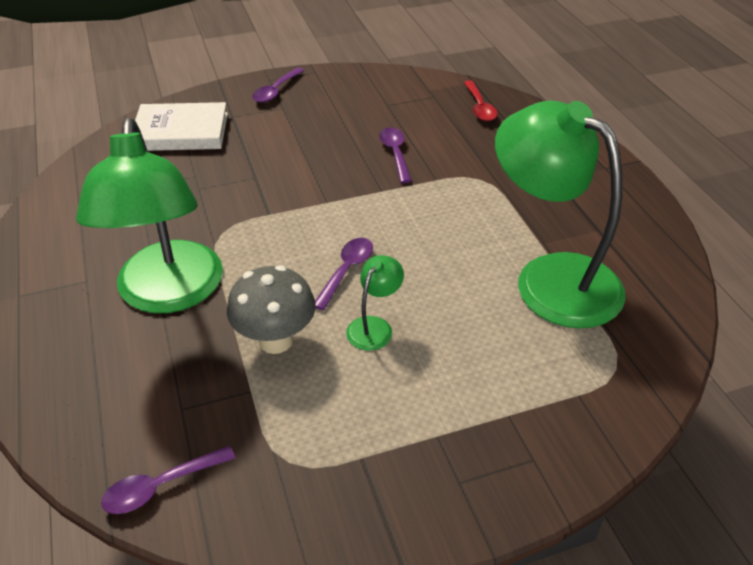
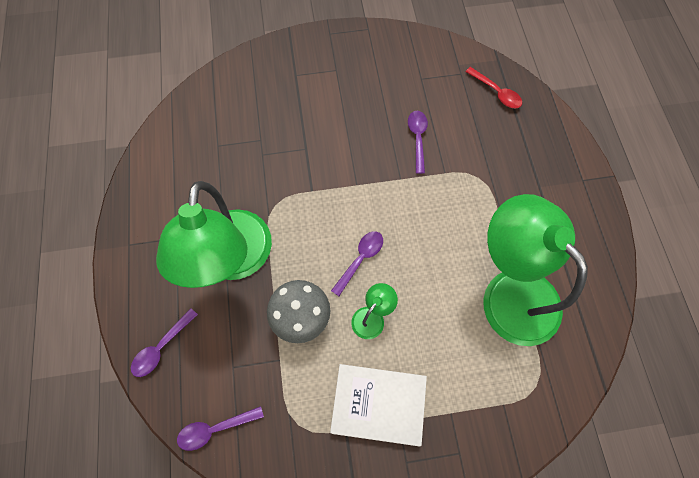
camera: 10 degrees right, 25 degrees up
white book [135,102,228,151] -> white book moved to [330,364,427,447]
purple spoon [252,68,304,103] -> purple spoon moved to [131,308,198,377]
red spoon [464,80,498,121] -> red spoon turned 45 degrees counterclockwise [465,67,522,108]

